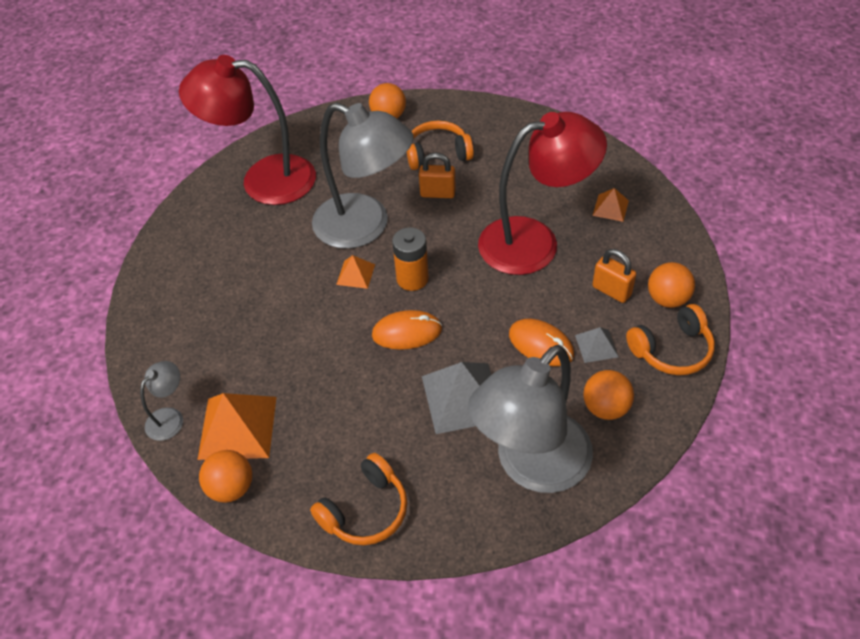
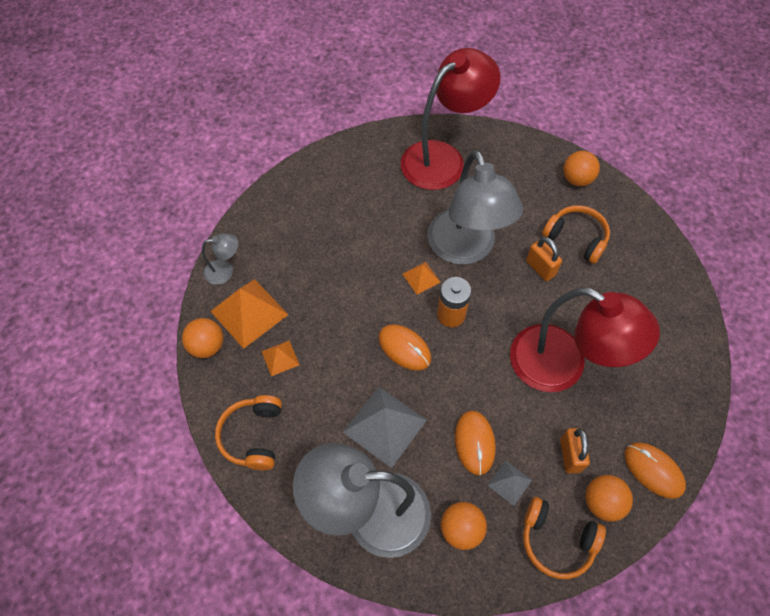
camera: 45 degrees right, 10 degrees up
red lamp [179,55,316,205] -> red lamp turned 90 degrees clockwise [401,48,500,190]
orange headphones [310,453,407,545] -> orange headphones turned 90 degrees clockwise [215,395,282,470]
orange pyramid [593,188,629,222] -> orange pyramid moved to [262,340,299,376]
none -> orange mouse [624,442,686,499]

